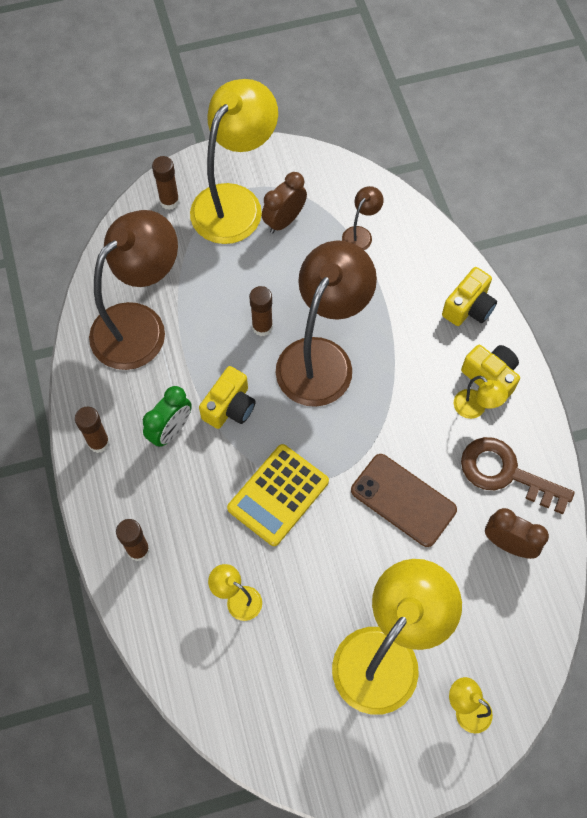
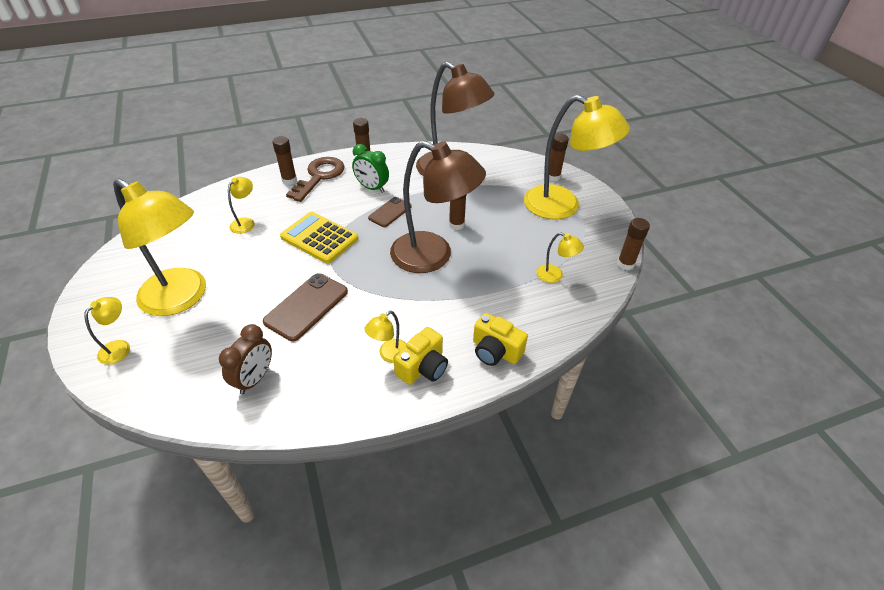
camera: 85 degrees right, 20 degrees down
yellow camera [199,366,256,429] -> brown phone [368,197,412,227]
brown clock [262,172,307,233] -> none
brown lamp [342,186,384,250] -> yellow lamp [537,233,584,283]
brown key [461,437,575,514] -> brown key moved to [286,157,345,202]
none -> brown glue stick [617,218,650,270]

